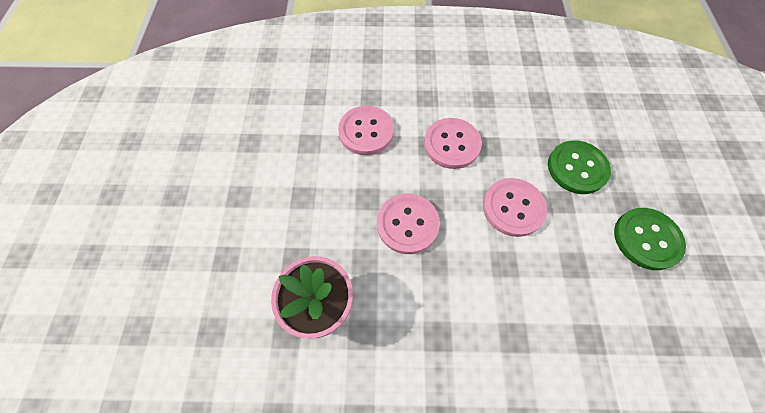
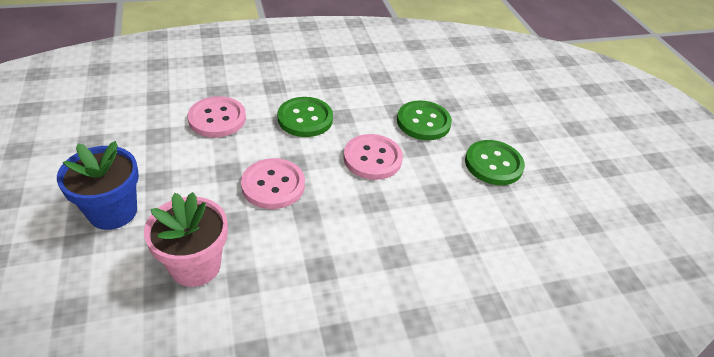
camera: 20 degrees left, 20 degrees down
pink button [424,118,482,169] -> green button [277,97,333,137]
none -> blue flower pot [57,141,139,230]

